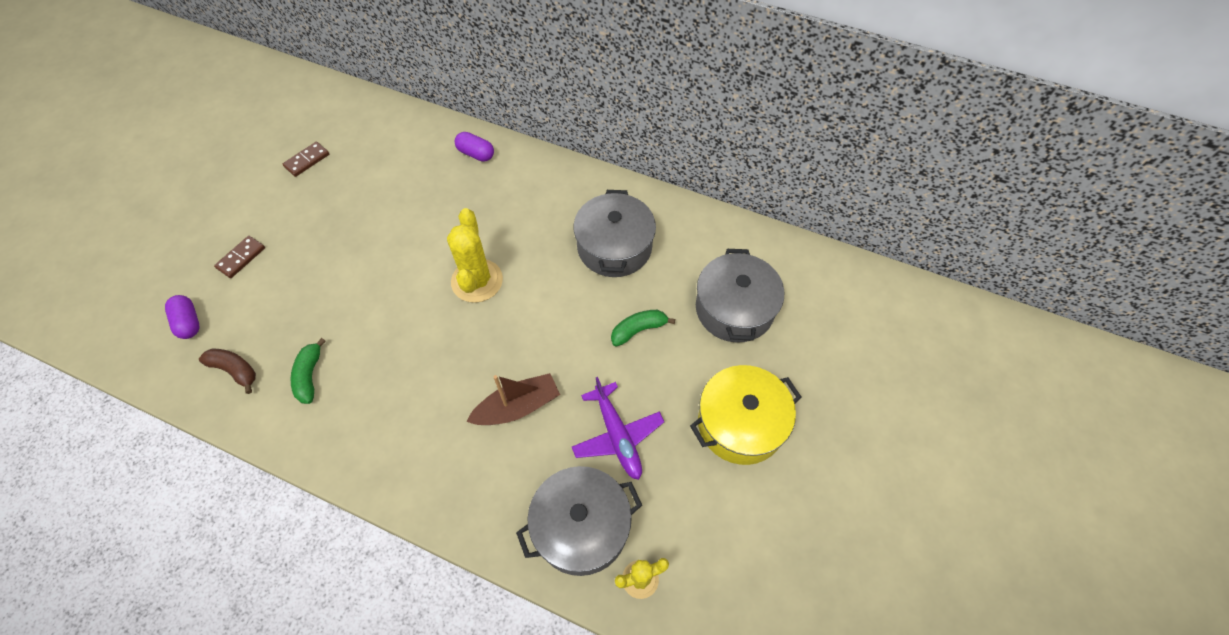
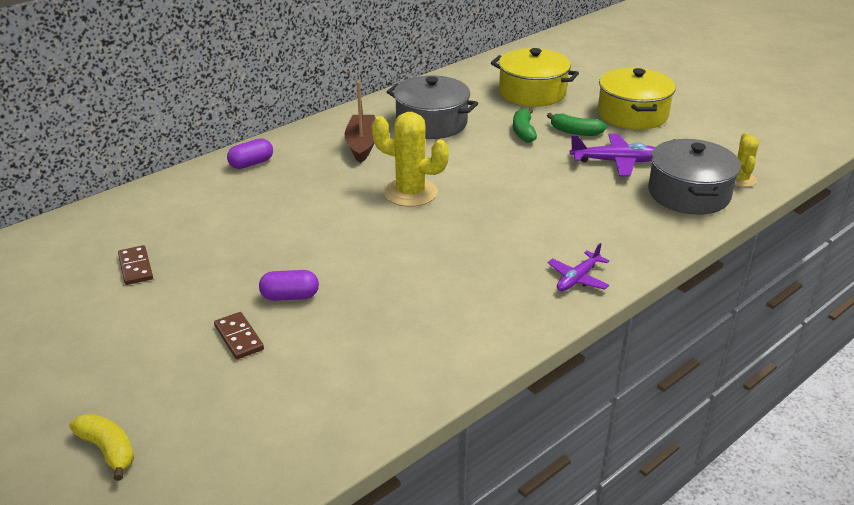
camera: 65 degrees left, 25 degrees down
purple capsule [165,295,199,339] -> purple capsule moved to [259,270,319,301]
brown banana [199,348,256,394] -> none
green banana [291,338,326,404] -> green banana moved to [547,113,607,136]
brown boat [466,373,560,425] -> brown boat moved to [344,81,375,163]
grey pot [696,249,784,343] -> yellow pot [491,48,579,107]
none -> yellow banana [69,414,134,481]
none -> purple plane [548,243,609,291]

